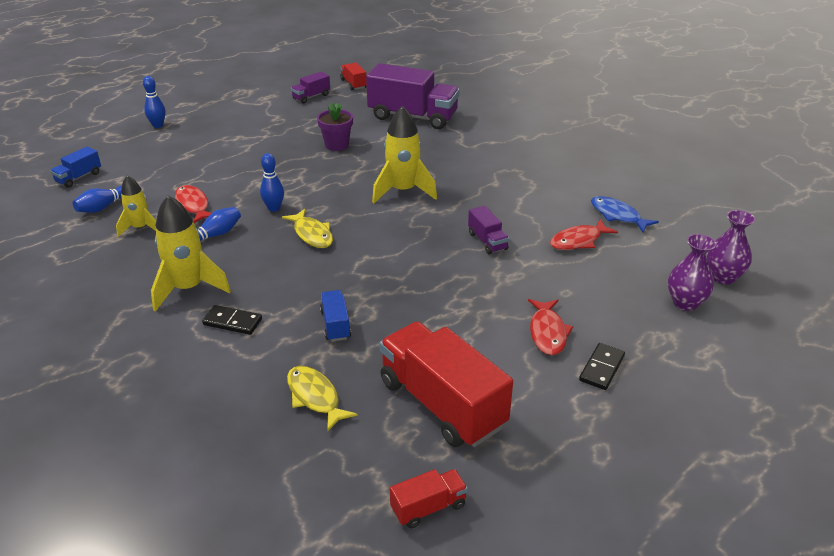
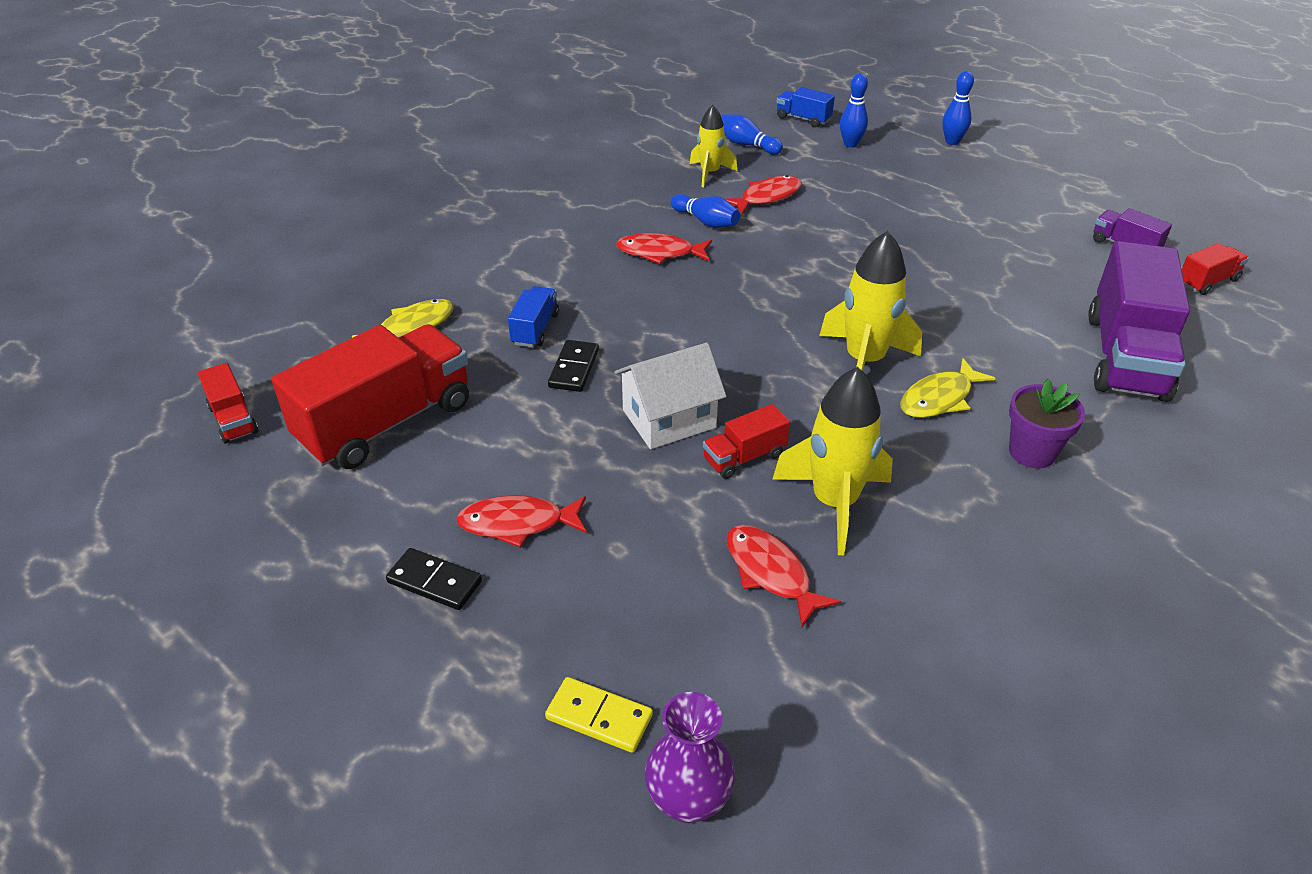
camera: 85 degrees right, 5 degrees up
yellow rocket [151,195,231,312] -> yellow rocket moved to [772,367,893,555]
black domino [202,305,262,335] -> black domino moved to [548,340,599,392]
blue bowling pin [260,153,284,212] -> blue bowling pin moved to [840,73,868,148]
yellow fish [282,209,333,248] -> yellow fish moved to [900,358,996,418]
purple flower pot [317,103,353,151] -> purple flower pot moved to [1009,379,1085,468]
blue truck [320,290,351,342] -> blue truck turned 60 degrees counterclockwise [508,286,559,348]
purple truck [468,206,509,254] -> red truck [703,404,790,479]
blue fish [591,196,659,233] -> none
purple vase [668,234,716,311] -> yellow domino [545,677,653,753]
none -> white house [615,343,726,449]
none -> red fish [616,233,712,264]

